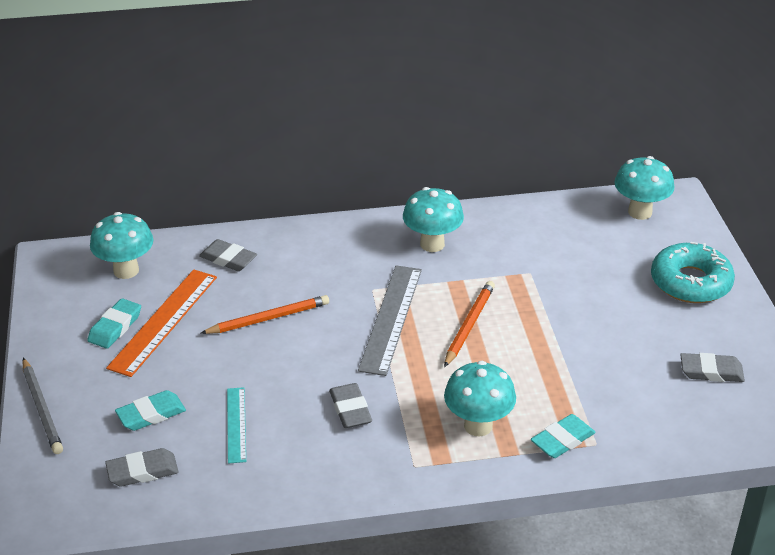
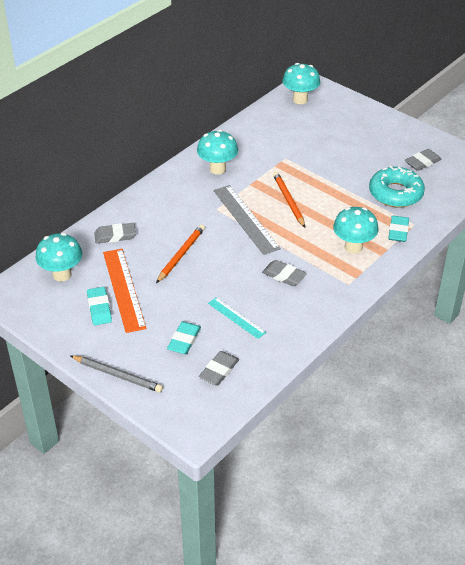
camera: 40 degrees left, 5 degrees up
turquoise donut [651,242,735,303] -> turquoise donut moved to [369,166,425,208]

